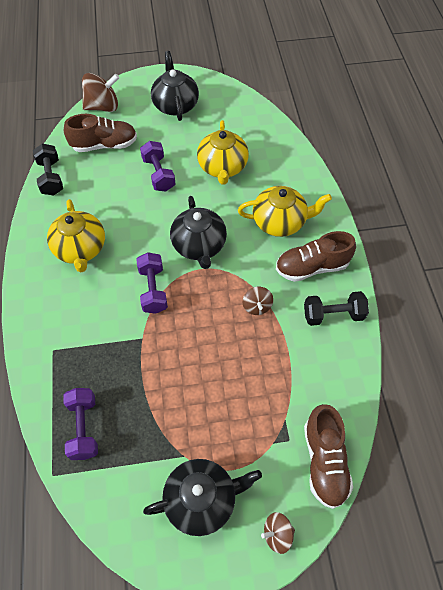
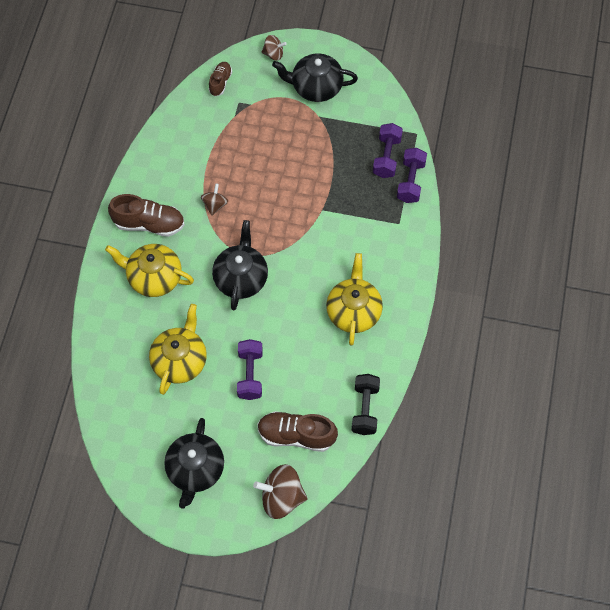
camera: 160 degrees left, 5 degrees up
purple dumbbell [136,252,168,314] -> purple dumbbell moved to [397,148,427,203]
black dumbbell [304,291,369,326] -> none
brown shoe [304,404,353,509] -> brown shoe [209,62,232,96], size x0.58

